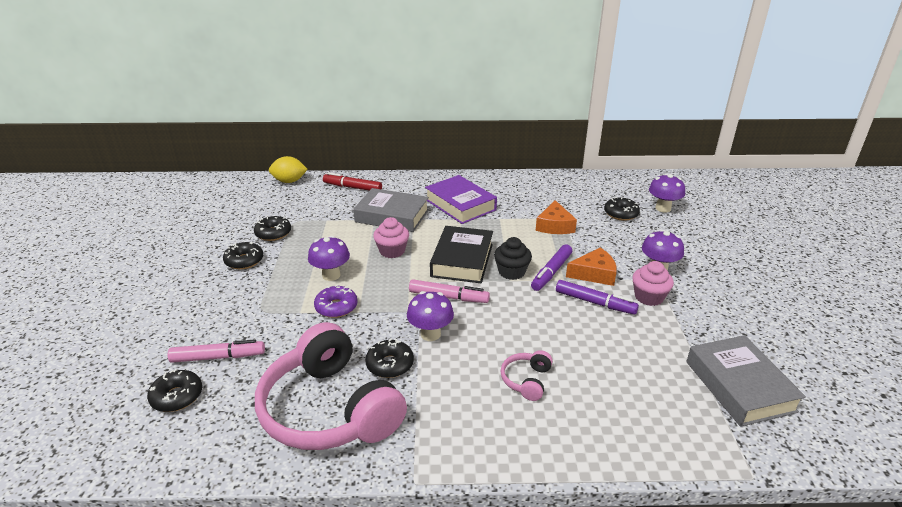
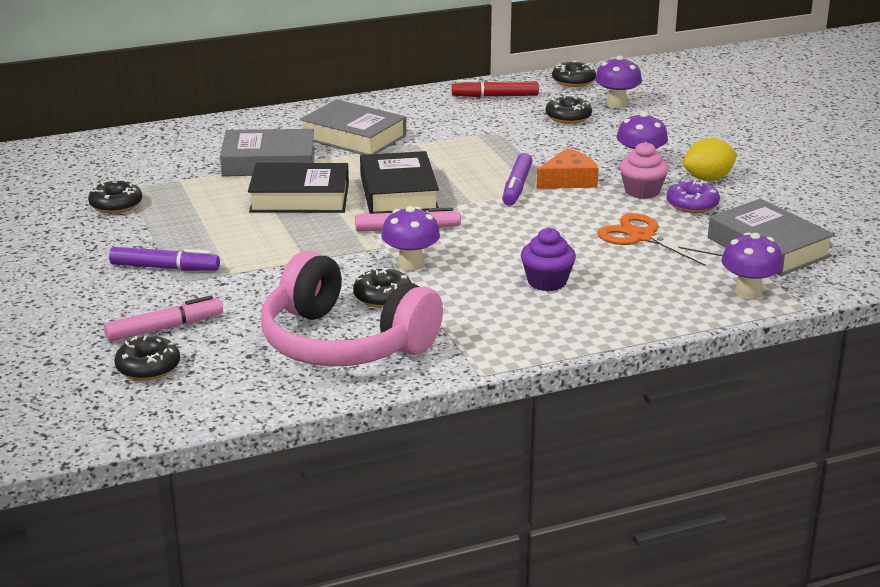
camera: 20 degrees left, 5 degrees down
black donut [223,242,263,270] -> black donut moved to [552,60,596,87]
yellow lemon [269,156,308,183] -> yellow lemon moved to [683,138,737,181]
purple mushroom [308,236,350,281] -> purple mushroom moved to [721,232,783,299]
purple donut [314,285,358,318] -> purple donut moved to [666,179,720,213]
red marker [323,172,382,191] -> red marker moved to [452,80,539,97]
pink cupcake [373,217,409,258] -> black book [248,163,349,213]
purple book [425,175,497,224] -> grey book [300,99,406,155]
black cupcake [494,237,532,280] -> none
pink headphones [501,350,553,401] -> purple cupcake [521,228,576,291]
orange cheese [536,200,577,234] -> none
purple marker [556,280,639,315] -> purple marker moved to [109,247,220,271]
none -> orange scissors [597,213,723,266]

